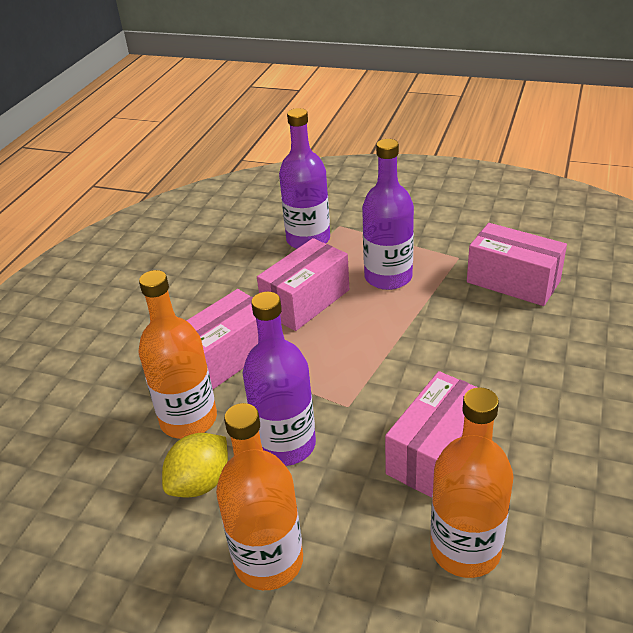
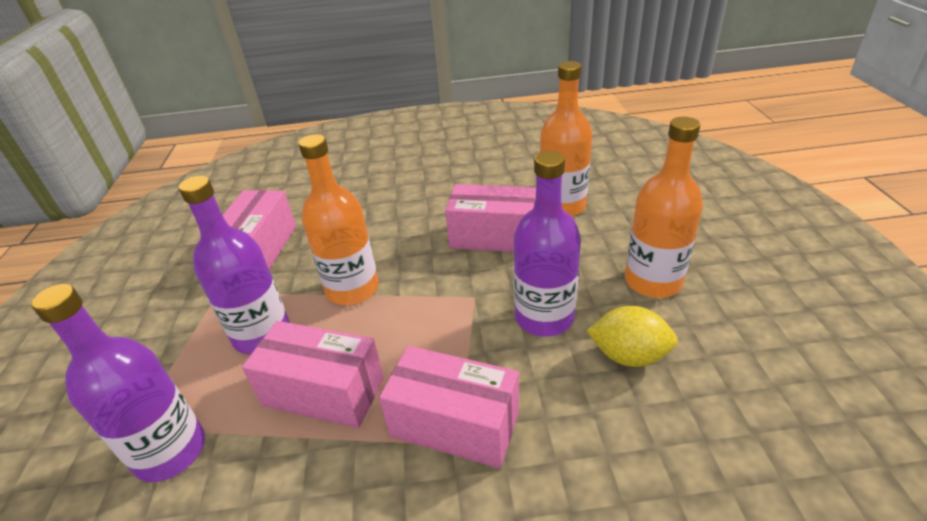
camera: 115 degrees left, 0 degrees up
orange bottle [139,270,217,439] -> orange bottle moved to [299,134,379,305]

